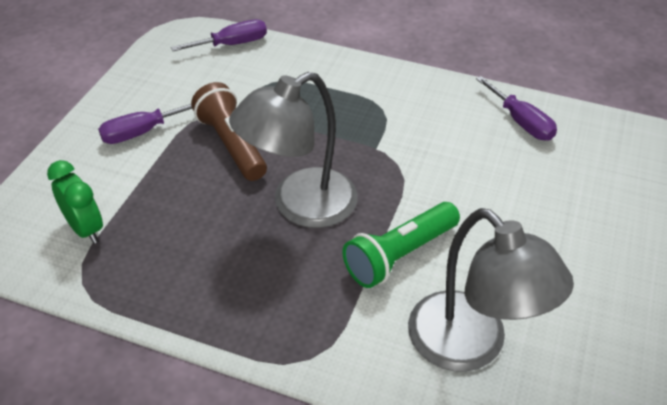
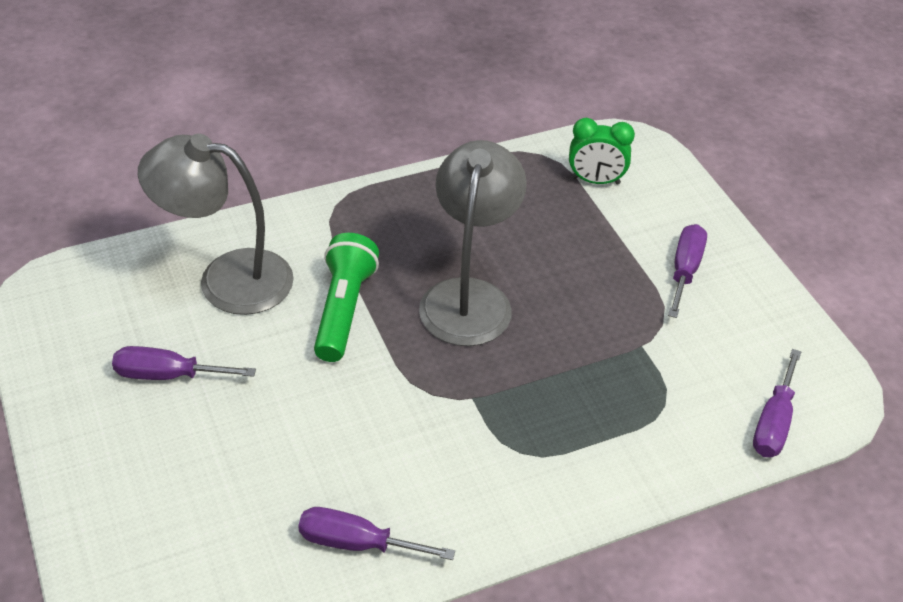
camera: 135 degrees right, 0 degrees up
brown flashlight [191,82,267,181] -> none
none -> purple screwdriver [112,346,256,380]

